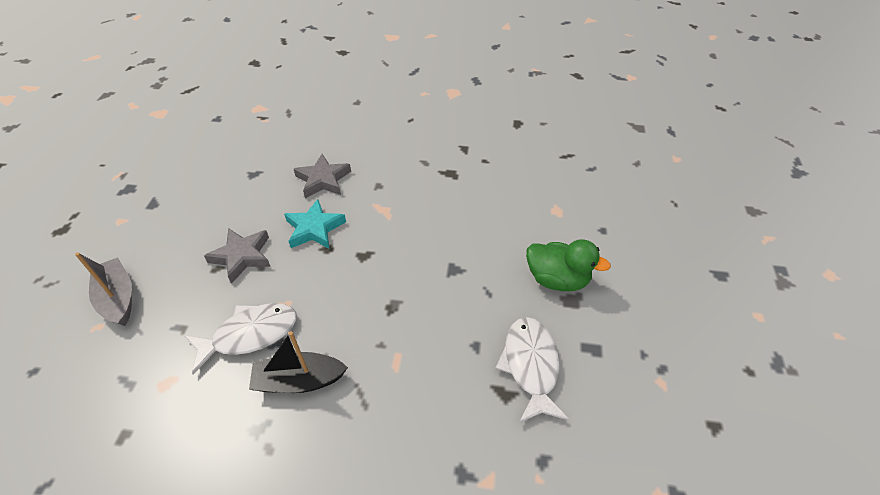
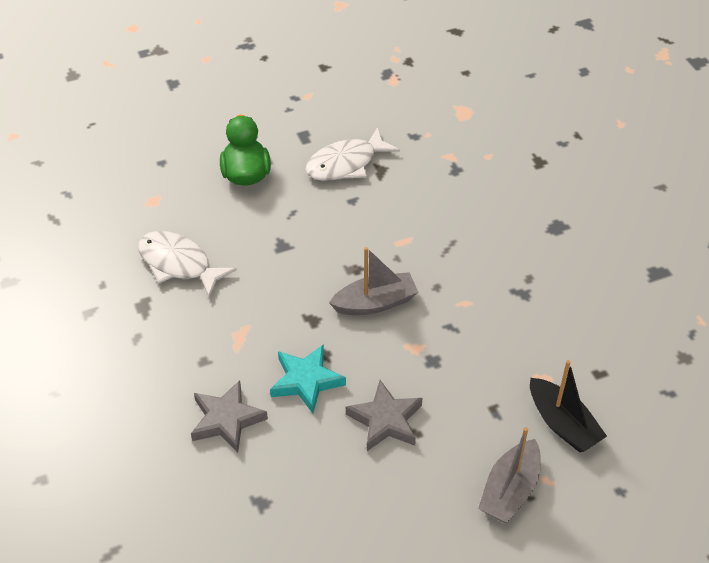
camera: 120 degrees left, 0 degrees up
white fish [185,303,297,374] -> white fish moved to [138,231,237,298]
black boat [249,331,348,393] -> black boat moved to [530,360,607,452]
none -> grey boat [329,247,418,315]

